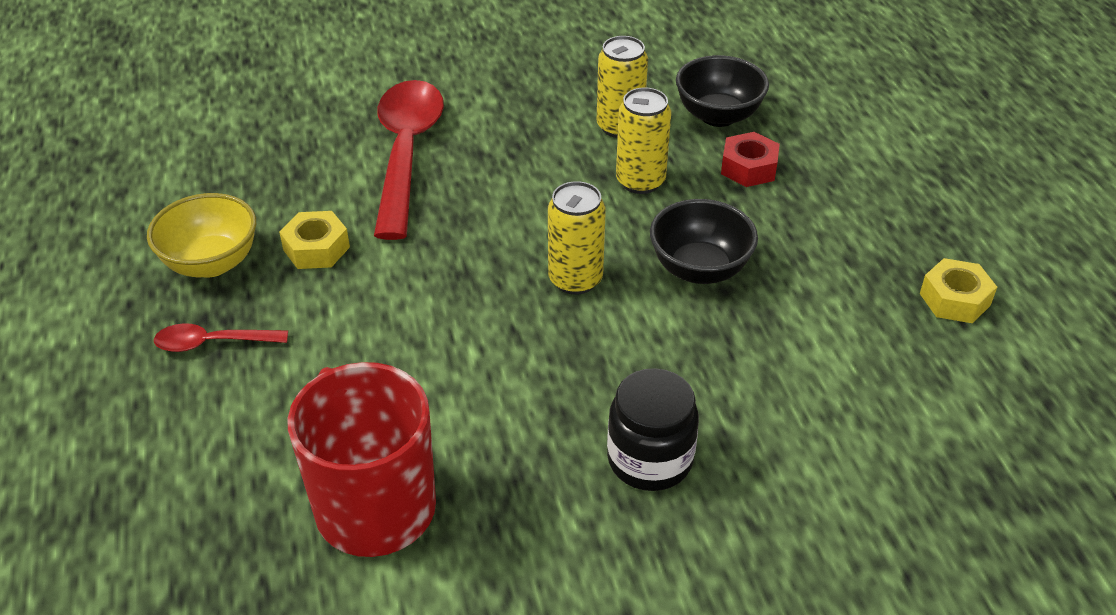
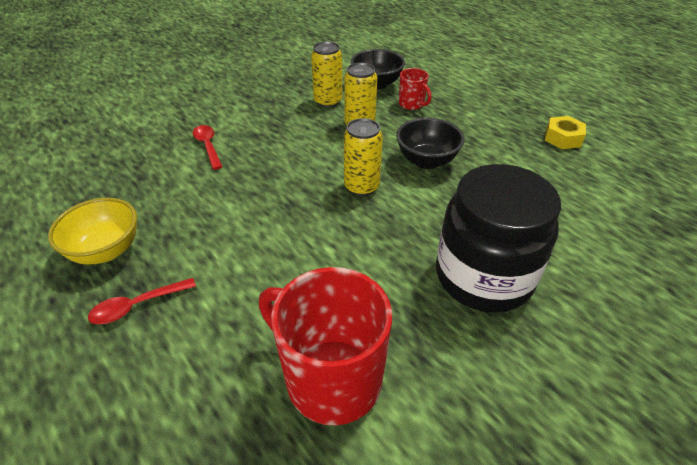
camera: 25 degrees left, 0 degrees up
yellow nut [279,211,350,269] -> none
red spoon [374,80,444,240] -> red spoon [193,125,222,170], size x0.47
black jar [607,368,699,491] -> black jar [436,164,561,313], size x1.68
red nut [721,132,780,187] -> red mug [399,68,431,110]

